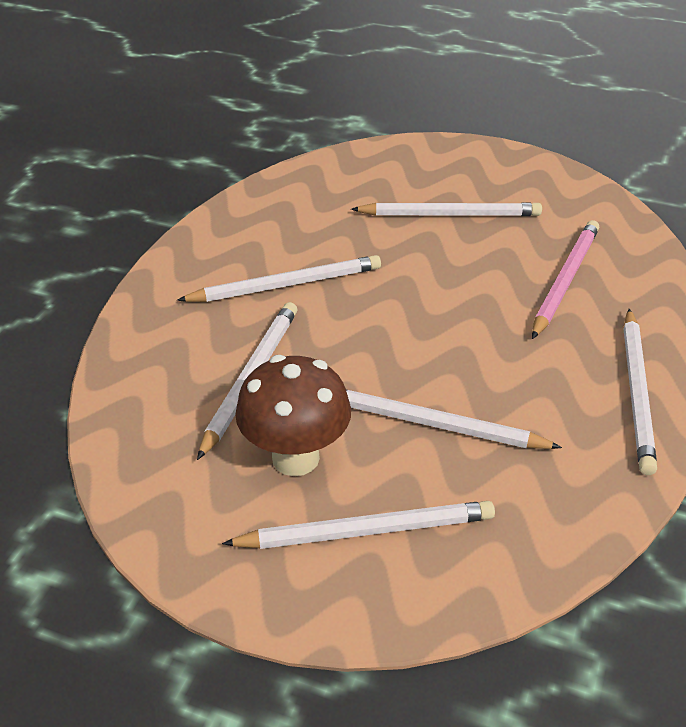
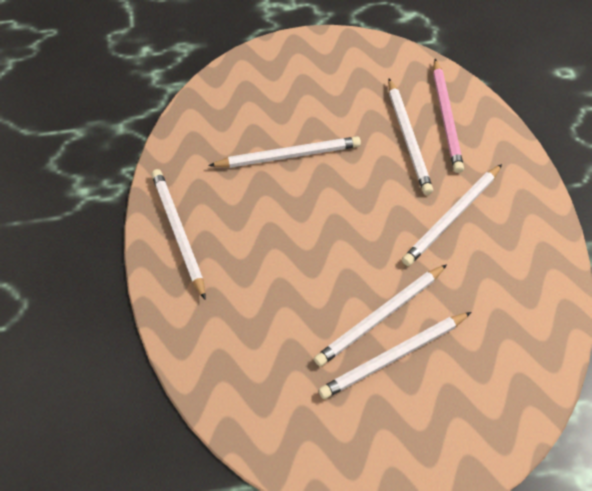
camera: 150 degrees right, 15 degrees up
white pencil [222,501,495,549] -> white pencil moved to [314,264,447,367]
brown mushroom [235,355,351,476] -> none
pink pencil [532,220,599,339] -> pink pencil moved to [433,59,464,173]

